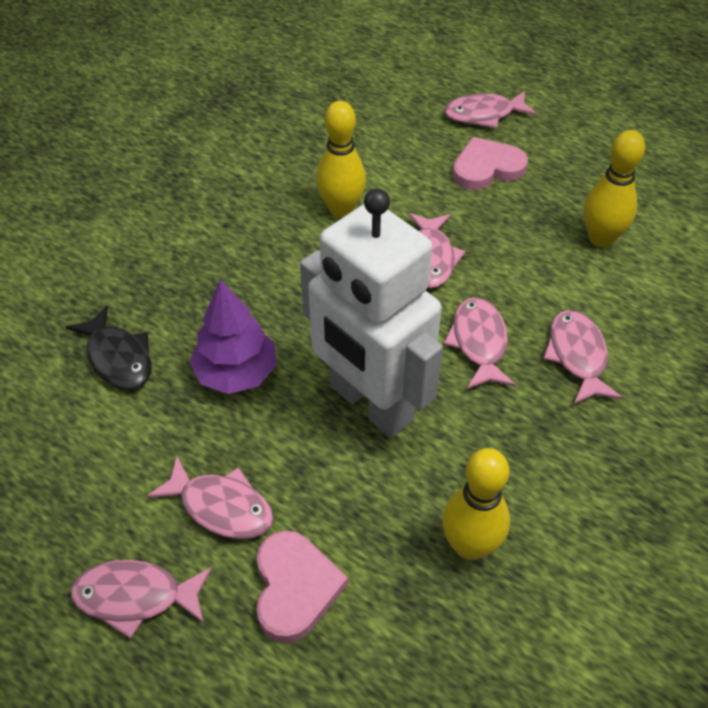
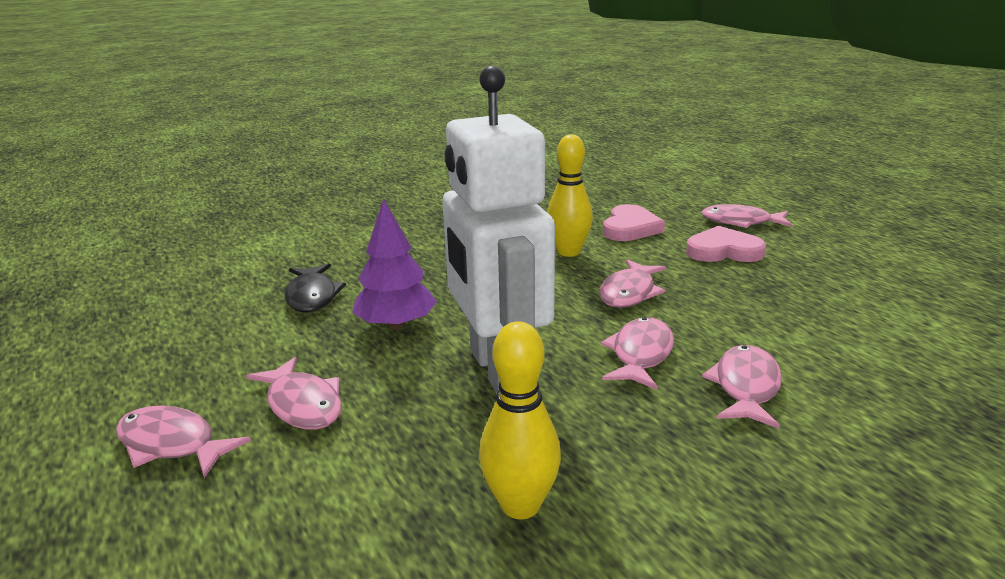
camera: 25 degrees right, 25 degrees down
pink heart [256,530,348,643] -> pink heart moved to [603,204,665,241]
yellow bowling pin [584,130,645,247] -> none

